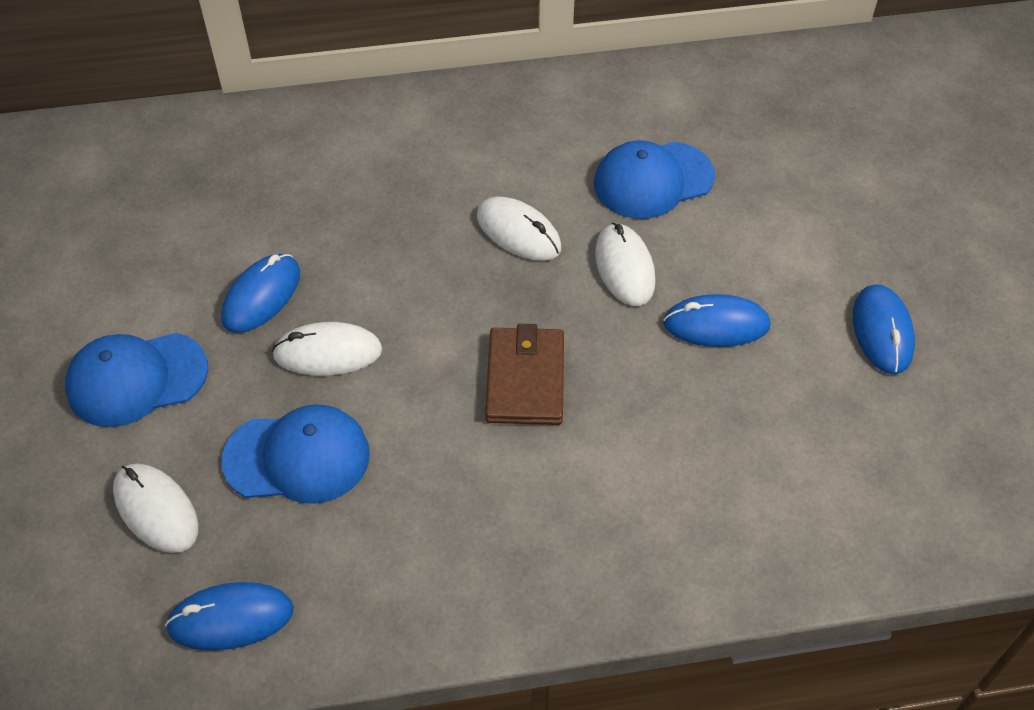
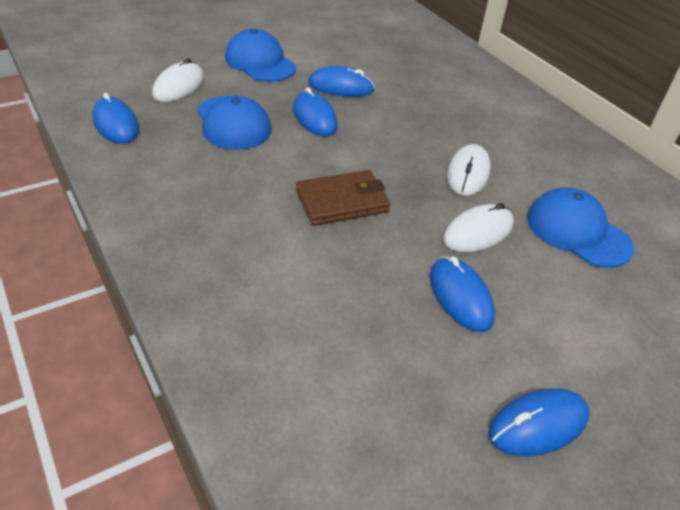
camera: 65 degrees right, 10 degrees down
white mouse [272,322,382,376] -> blue mouse [293,87,338,137]

